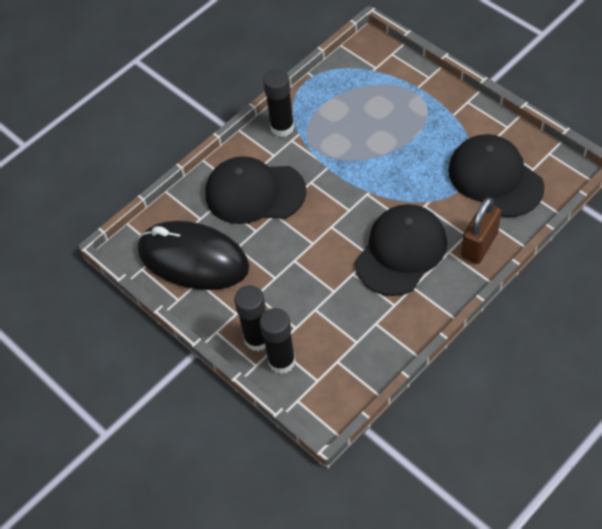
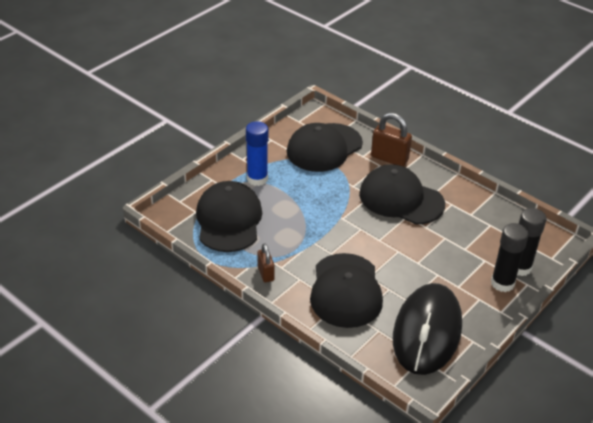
camera: 100 degrees left, 15 degrees down
black glue stick [263,69,294,137] -> brown padlock [257,243,275,282]
none -> black cap [196,181,262,252]
none -> blue glue stick [246,121,268,186]

